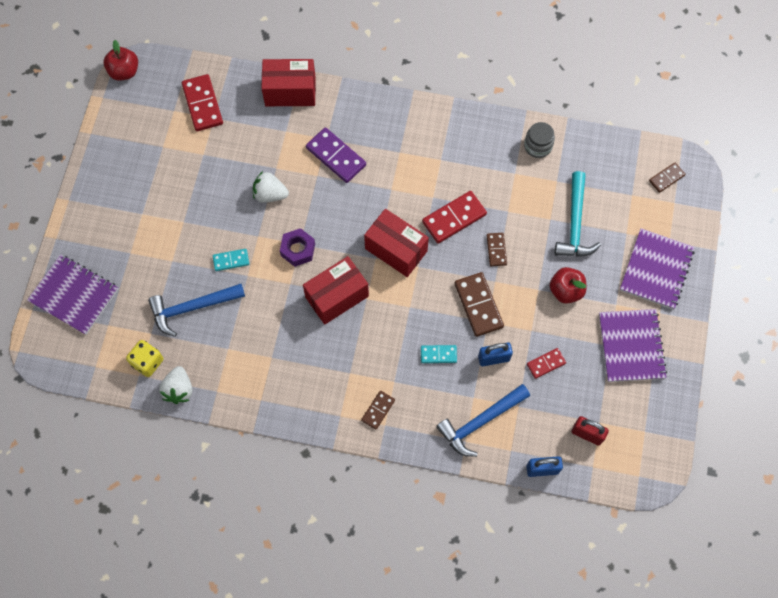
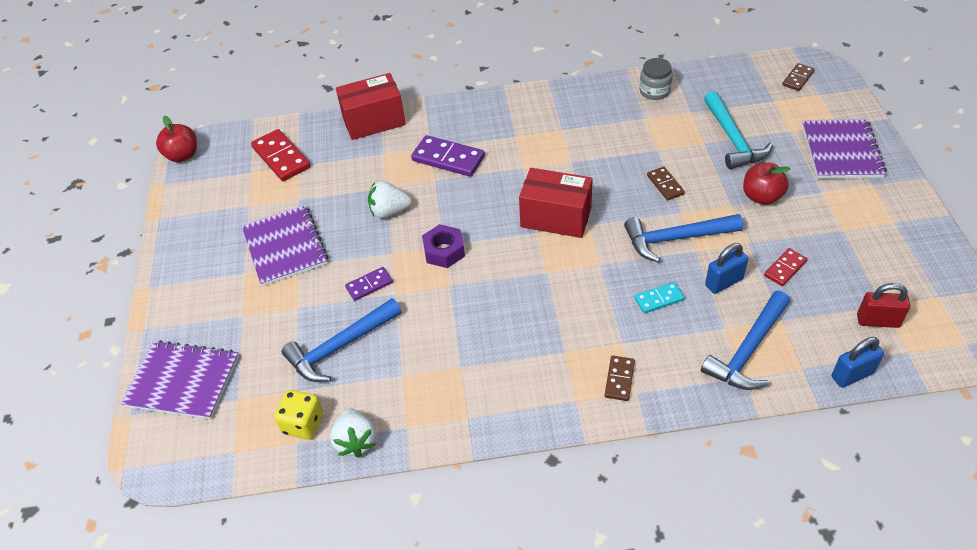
camera: 15 degrees left, 20 degrees down
turquoise domino [213,249,249,271] -> purple domino [345,267,393,301]
red box [303,256,369,325] -> none
red domino [422,191,487,244] -> none
brown domino [455,272,504,337] -> blue hammer [624,214,743,262]
purple notebook [599,309,667,382] -> purple notebook moved to [242,205,328,286]

